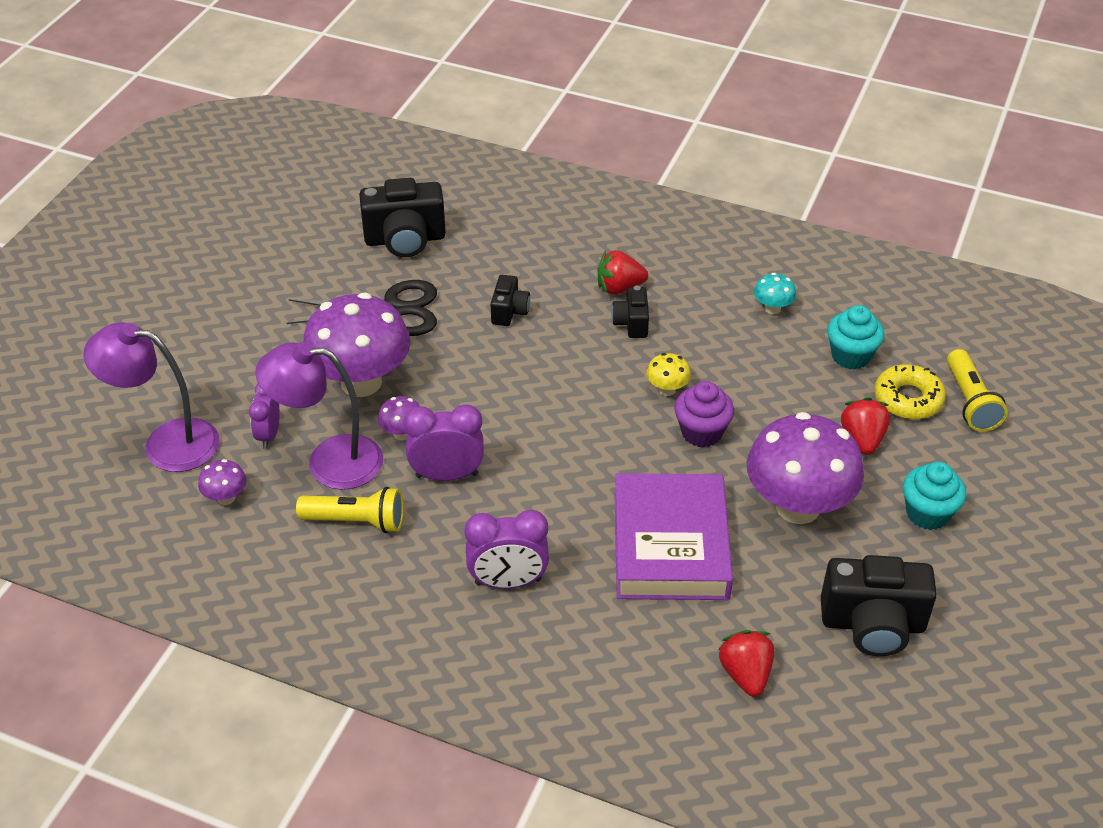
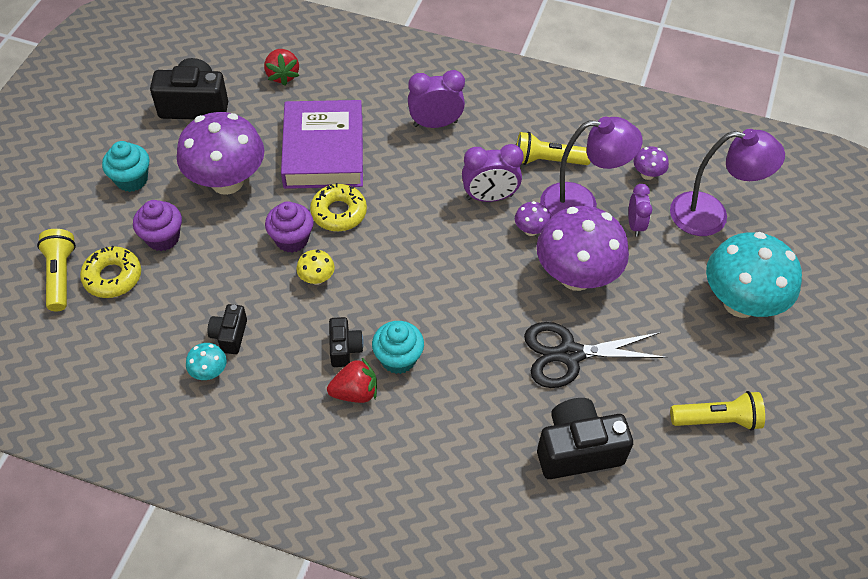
camera: 175 degrees right, 10 degrees up
black camera [490,275,530,326] -> black camera moved to [207,304,247,354]
turquoise cupcake [827,305,885,369] -> turquoise cupcake moved to [372,321,424,374]
red strawberry [841,397,890,455] -> purple cupcake [133,200,182,251]
none -> yellow donut [310,183,367,231]
none -> yellow flashlight [670,391,765,431]
none -> turquoise mushroom [706,232,802,318]

